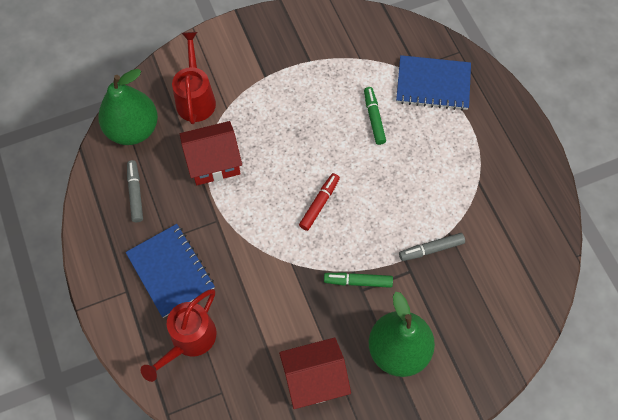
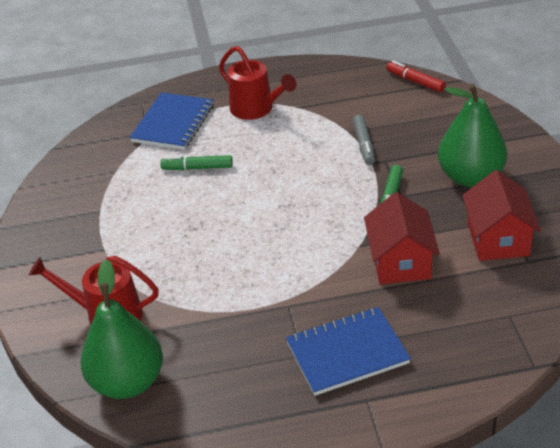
camera: 75 degrees left, 25 degrees down
grey marker [127,160,143,222] -> none
red watering can [141,289,217,382] -> red watering can moved to [219,46,297,120]
red house [180,121,242,185] -> red house moved to [364,192,440,284]
red marker [299,173,340,231] -> red marker moved to [387,61,446,92]

